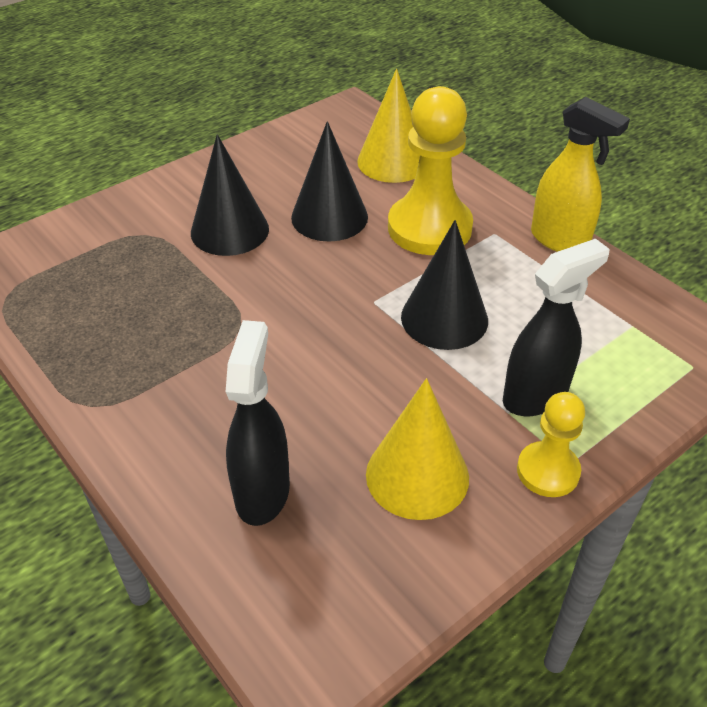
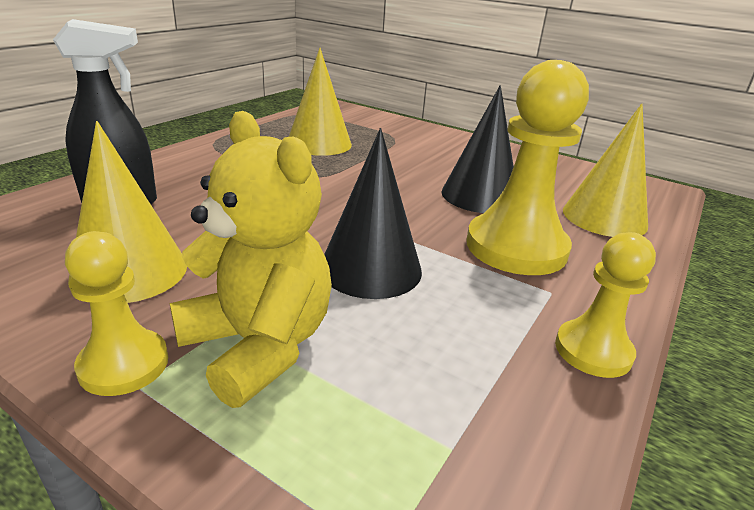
camera: 70 degrees right, 15 degrees down
black cone [191,134,269,256] -> none
black spray bottle [503,239,610,416] -> yellow teddy bear [170,111,332,408]
yellow spray bottle [531,97,630,252] -> yellow pawn [555,232,656,378]
none -> yellow cone [289,48,352,156]

